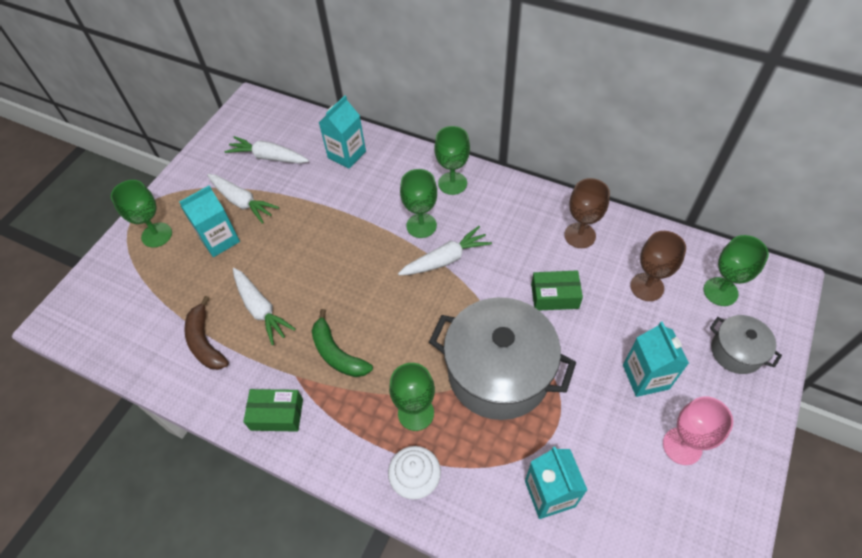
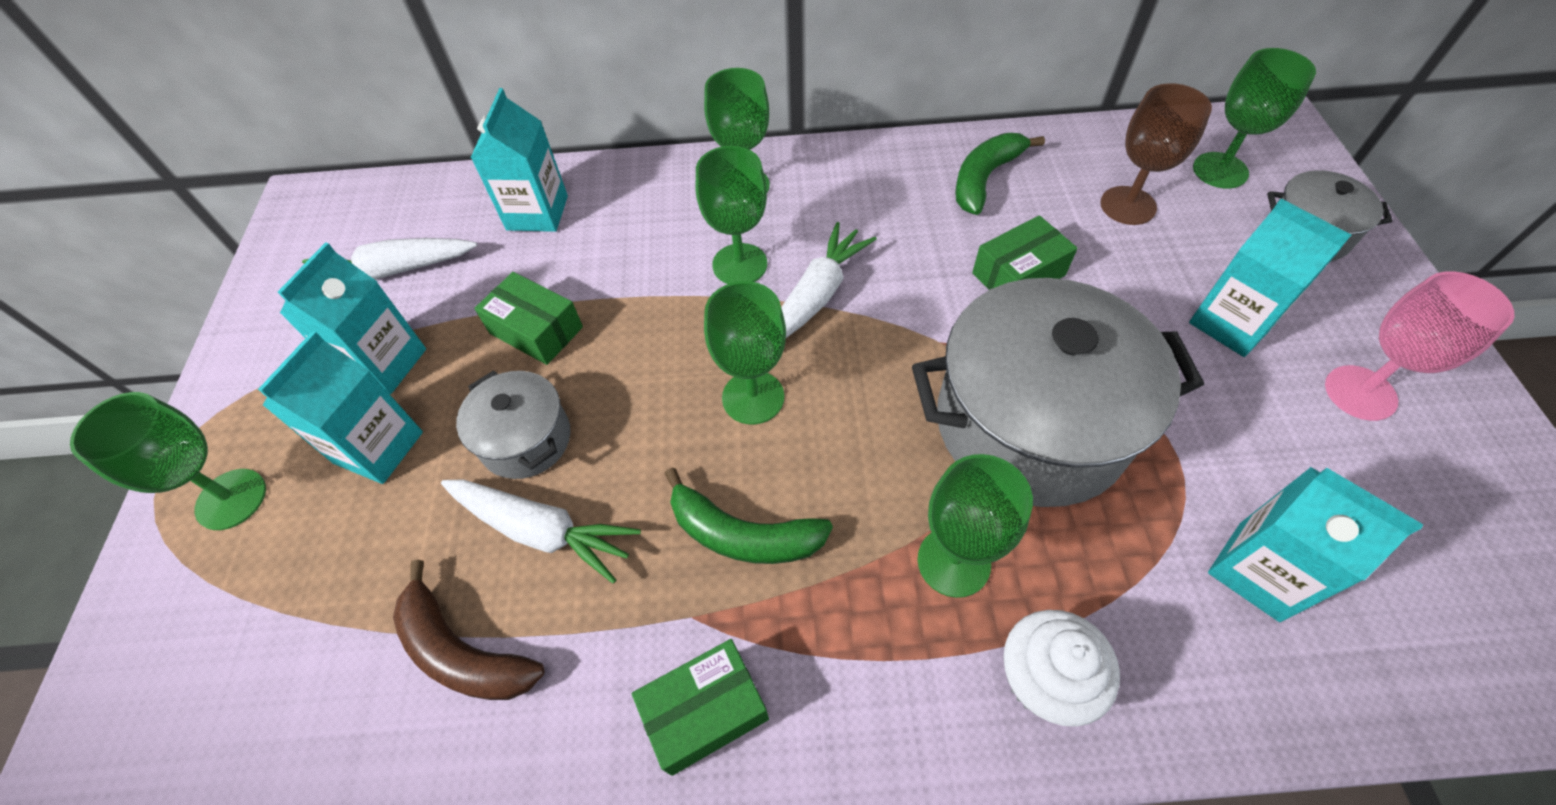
camera: 30 degrees left, 0 degrees up
white carrot [207,174,279,224] -> turquoise carton [278,242,426,394]
brown goblet [564,178,610,248] -> green banana [955,133,1045,215]
none -> grey pot [456,370,571,479]
none -> green box [474,272,583,365]
none -> green goblet [704,281,786,425]

